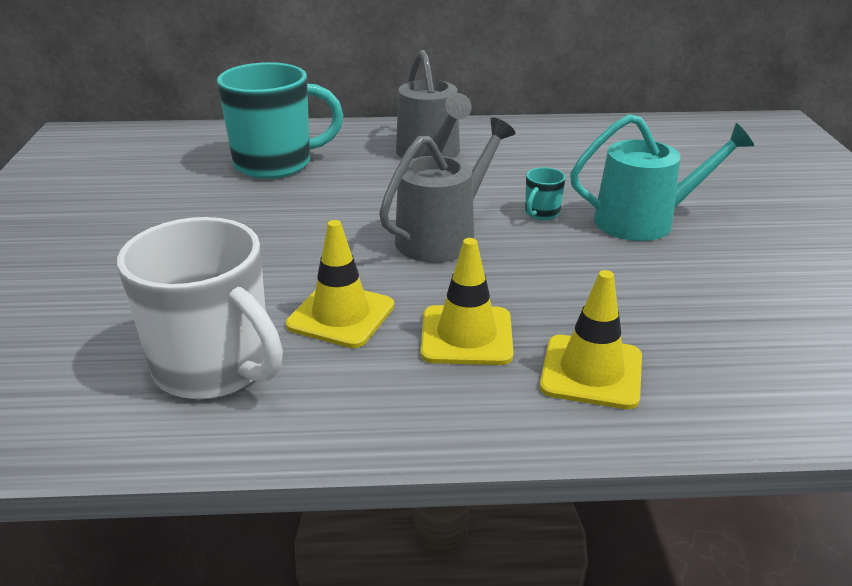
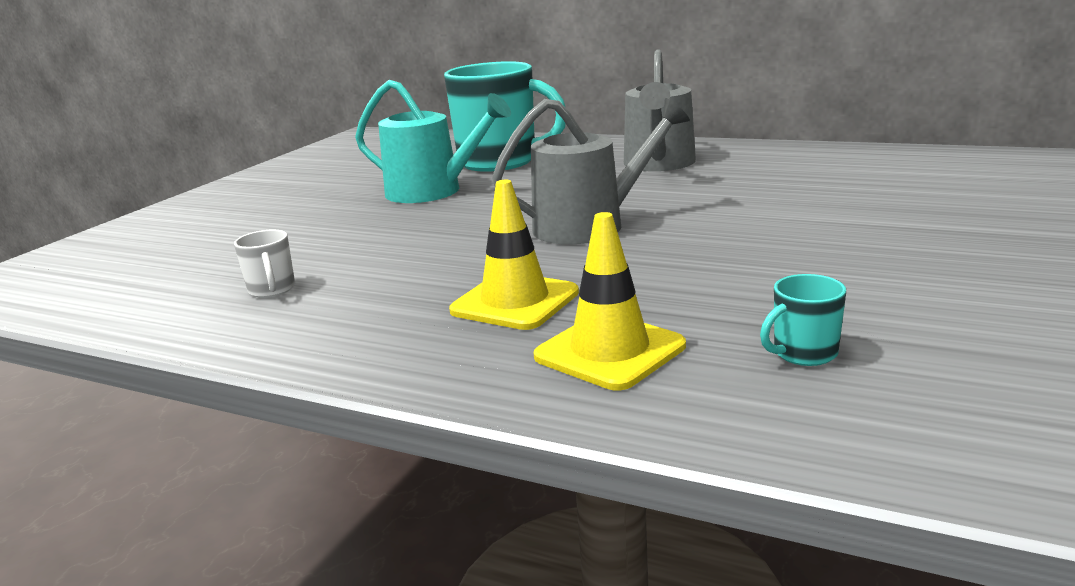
camera: 30 degrees right, 10 degrees down
white mug [117,217,283,399] -> white mug [234,230,295,298], size x0.41
yellow traffic cone [286,220,394,348] -> none
turquoise mug [525,167,566,220] -> turquoise mug moved to [760,274,846,366]
turquoise watering can [570,114,754,241] -> turquoise watering can moved to [355,80,511,203]

